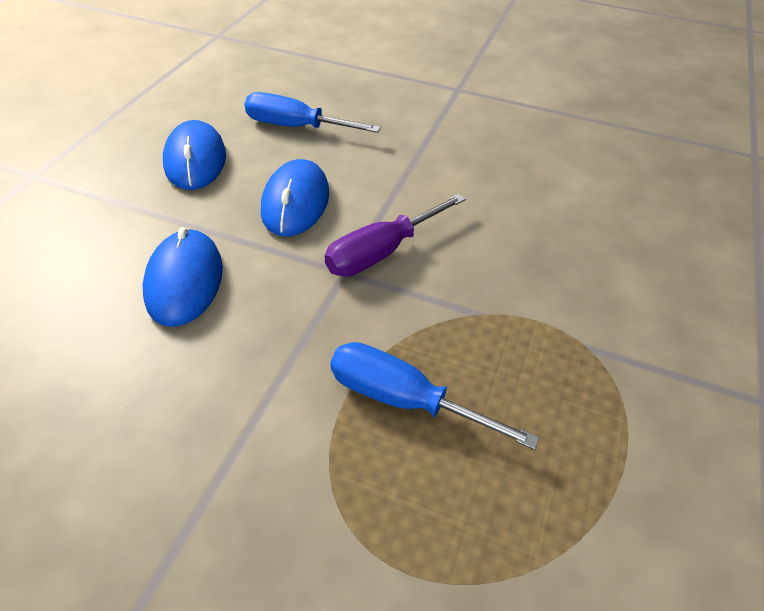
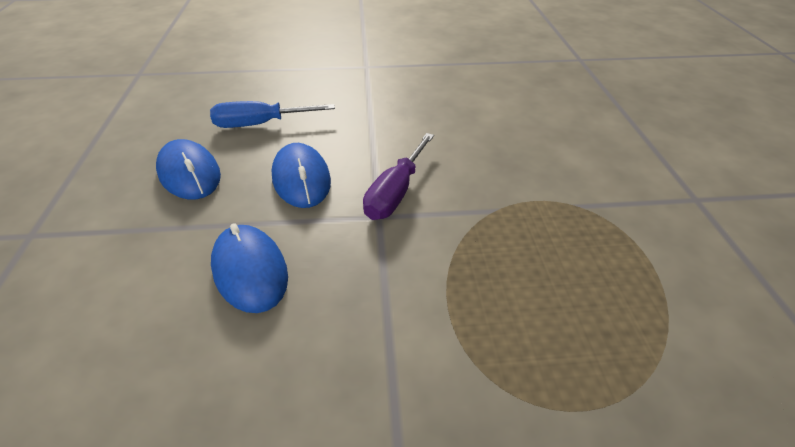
camera: 25 degrees left, 5 degrees down
blue screwdriver [330,342,539,450] -> none

